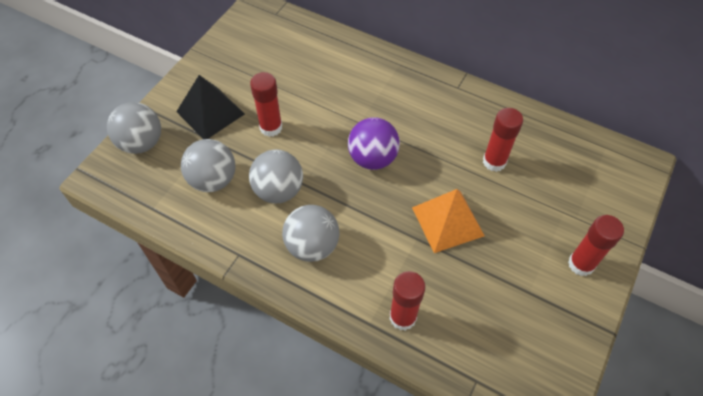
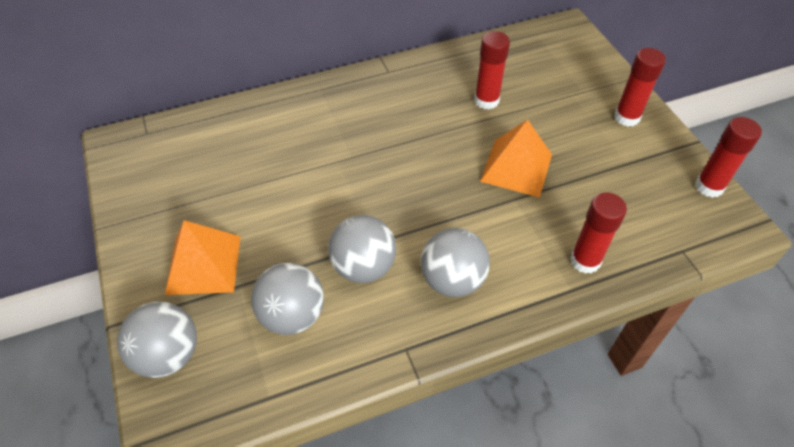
camera: 50 degrees left, 5 degrees down
black pyramid [176,75,245,139] -> orange pyramid [165,220,241,295]
red glue stick [250,72,282,137] -> red glue stick moved to [695,117,762,198]
purple ball [348,117,400,170] -> none

